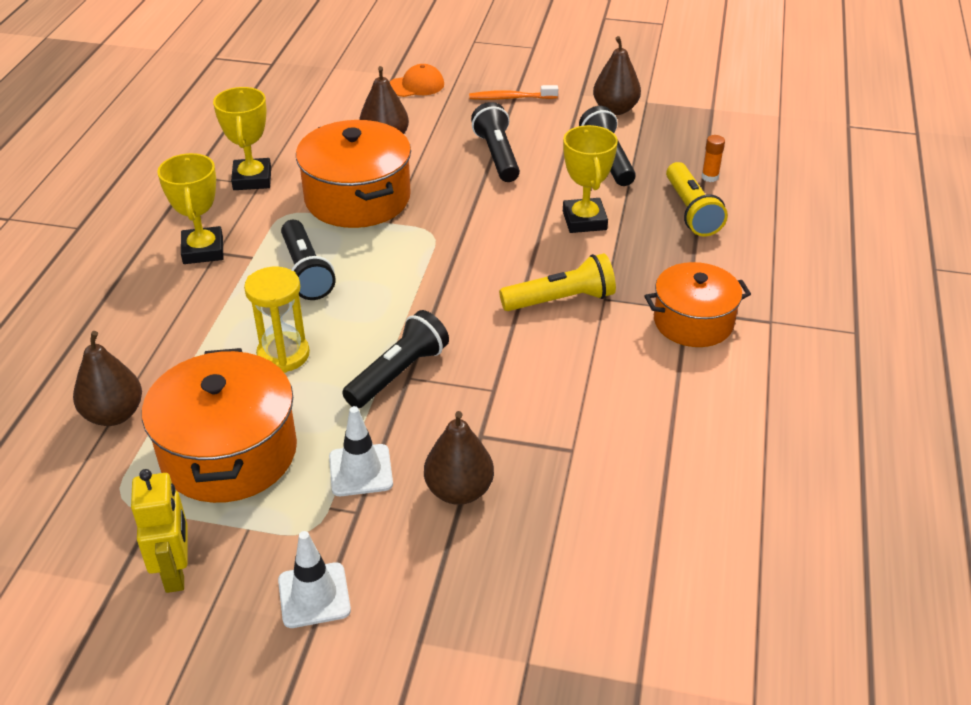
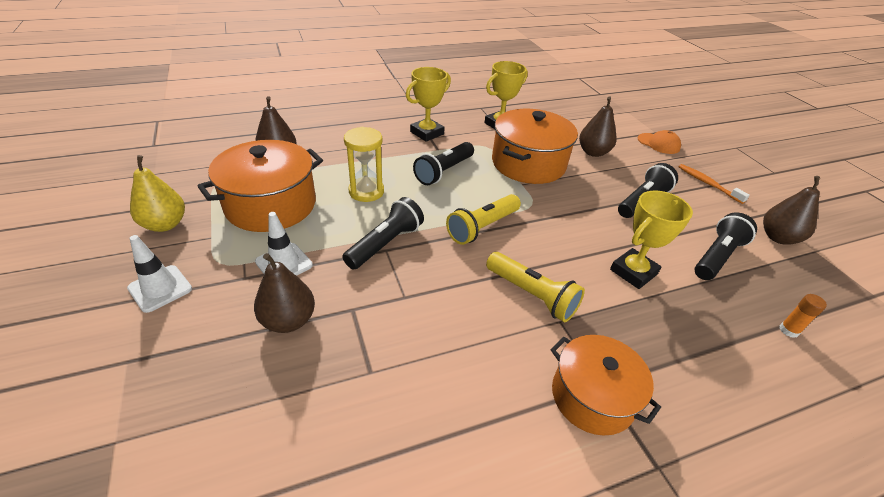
camera: 55 degrees right, 0 degrees up
yellow robot [131,469,188,593] -> yellow pear [130,155,185,232]
black flashlight [342,310,449,408] -> black flashlight turned 60 degrees counterclockwise [342,197,424,270]
yellow flashlight [666,162,728,236] -> yellow flashlight moved to [446,194,521,245]

